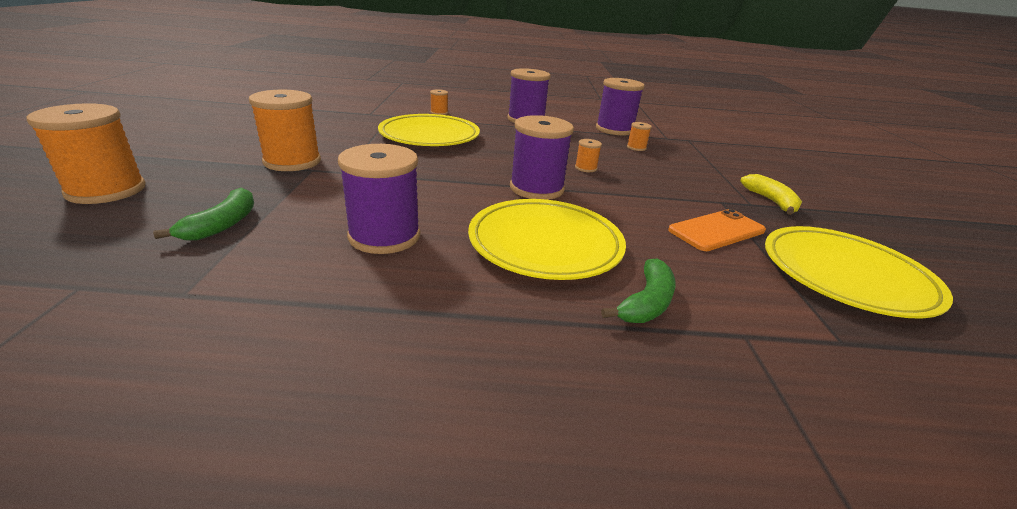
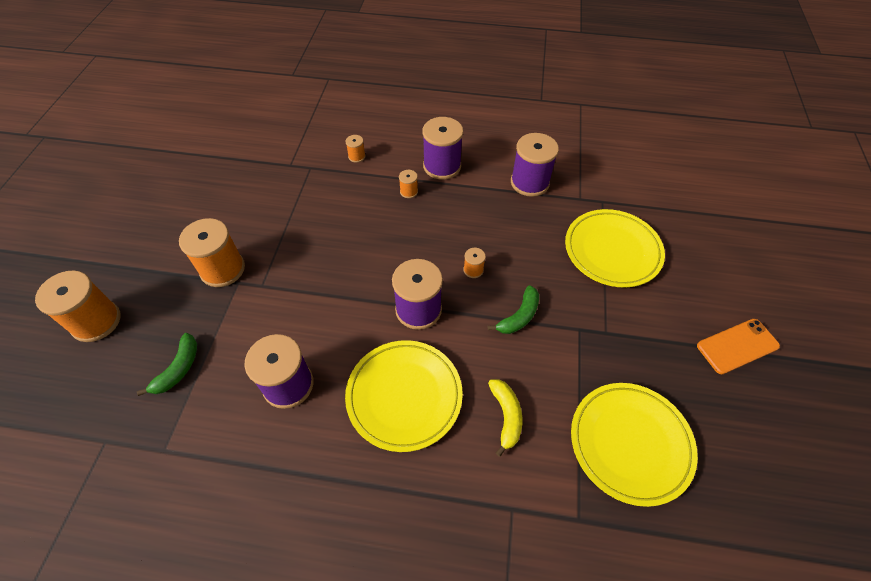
camera: 10 degrees right, 25 degrees up
yellow plate [378,114,480,146] -> yellow plate moved to [565,209,665,288]
green banana [601,258,676,323] -> green banana moved to [488,285,539,334]
orange spool [627,122,652,151] -> orange spool moved to [399,170,418,198]
orange phone [668,209,766,251] -> orange phone moved to [697,319,780,374]
yellow banana [740,174,802,215] -> yellow banana moved to [488,379,522,457]

